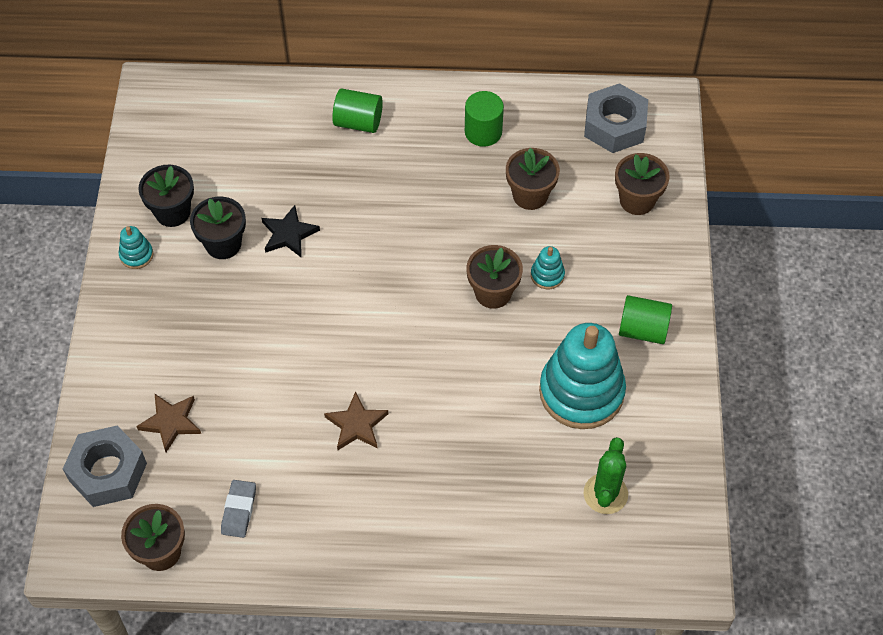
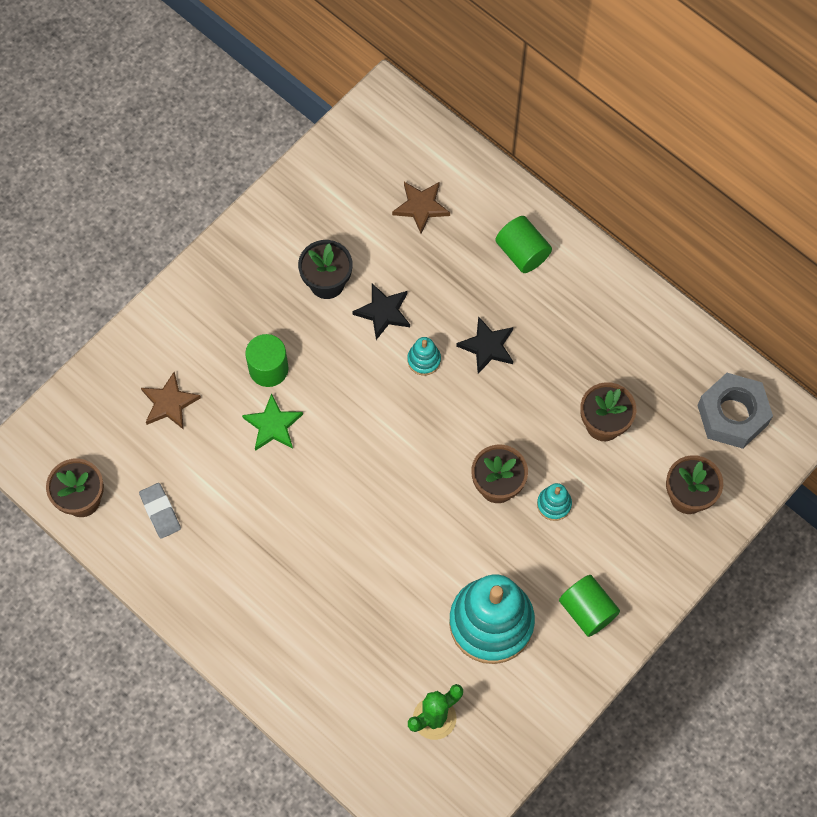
camera: 40 degrees right, 10 degrees up
grey nut [63,426,147,507] -> none
turquoise stacking toy [119,226,153,269] -> turquoise stacking toy moved to [407,337,441,376]
black flower pot [139,165,194,227] -> none
grey eraser [221,480,256,538] -> grey eraser turned 75 degrees counterclockwise [139,483,181,539]
brown star [324,391,388,450] -> brown star moved to [392,182,450,234]
green cylinder [465,91,504,147] -> green cylinder moved to [245,334,289,387]
none -> green star [242,393,303,451]
none -> black star [456,316,513,374]

